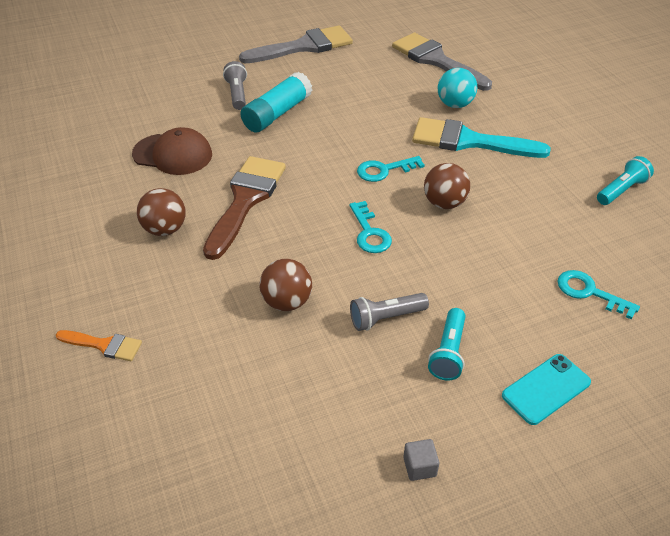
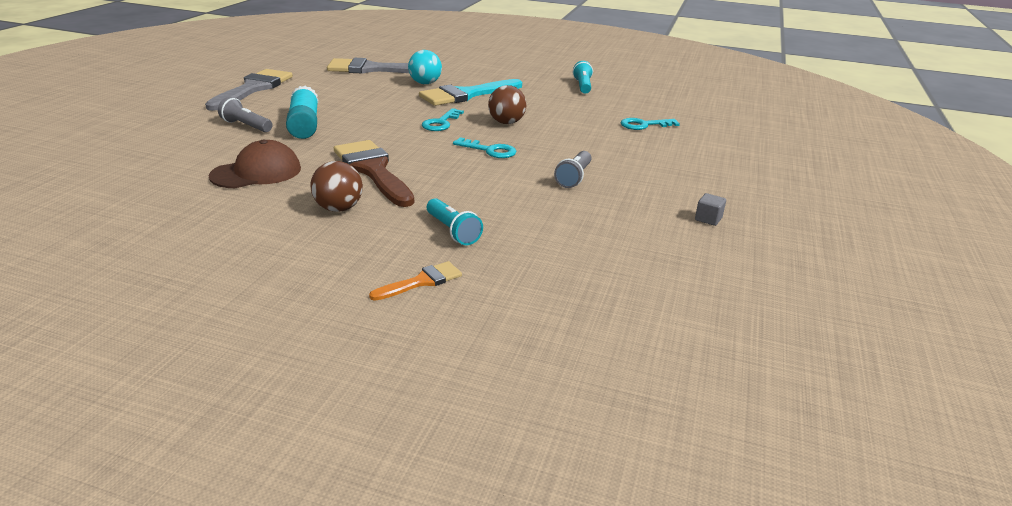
camera: 50 degrees left, 15 degrees down
brown ball [259,259,312,311] -> none
turquoise flashlight [428,308,466,381] -> turquoise flashlight moved to [427,198,483,245]
turquoise phone [502,354,591,425] -> none

